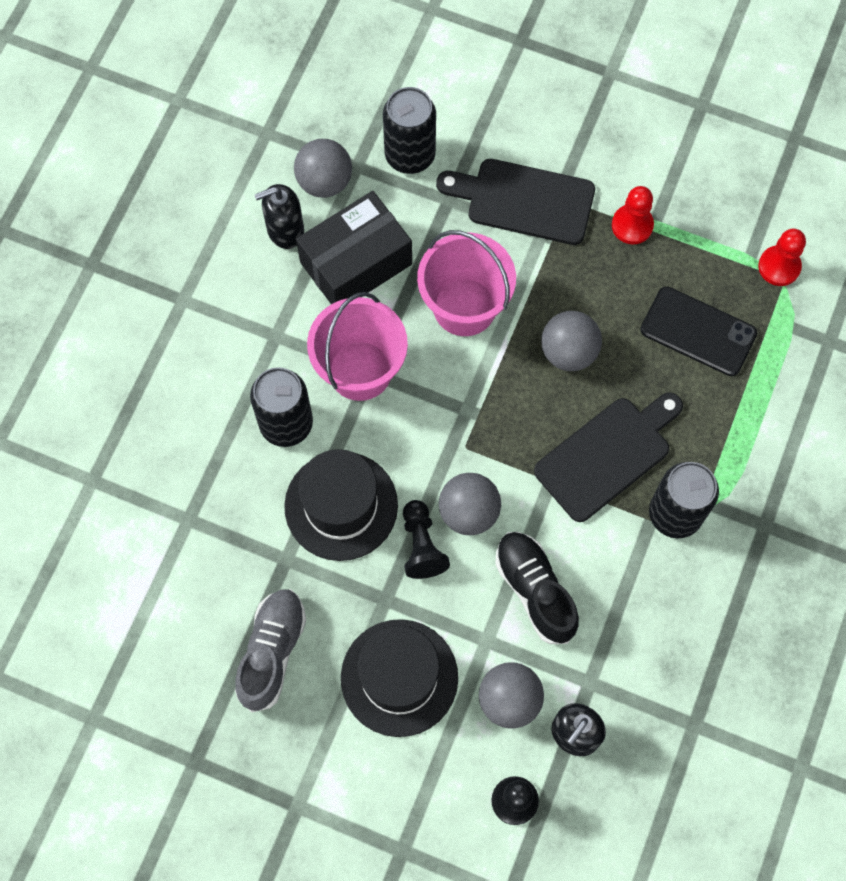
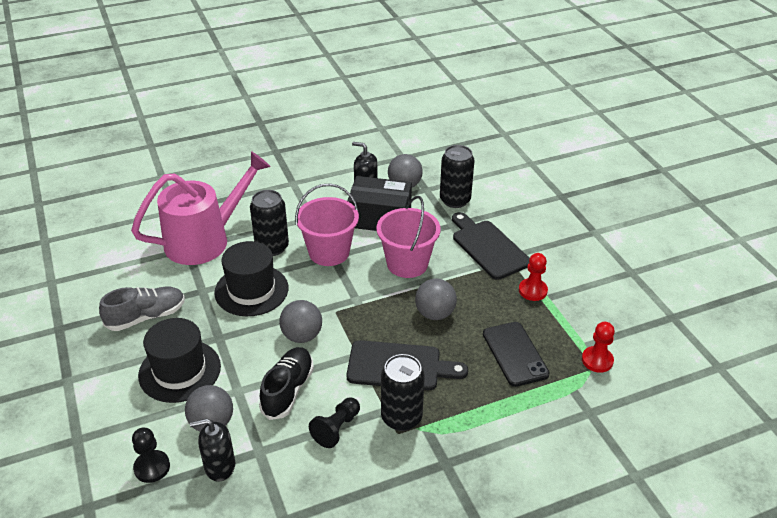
camera: 45 degrees right, 30 degrees down
black pawn [403,500,450,579] -> black pawn moved to [309,397,360,448]
none -> pink watering can [131,151,271,265]

